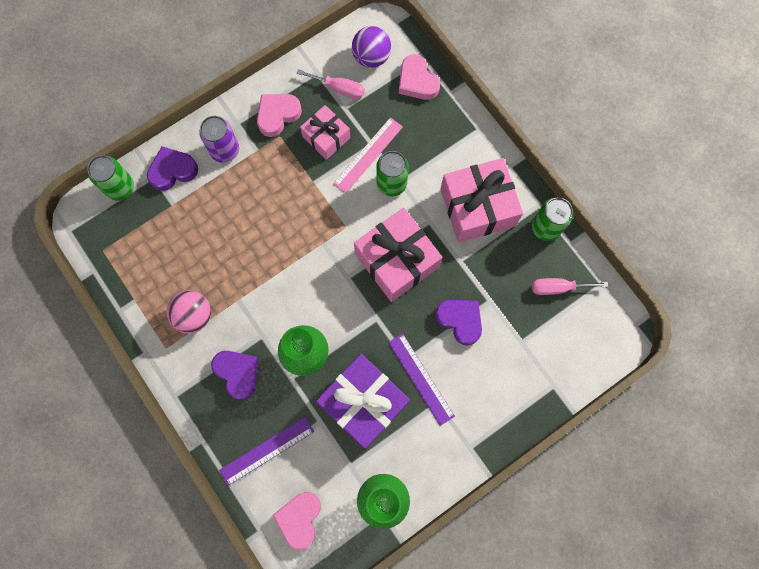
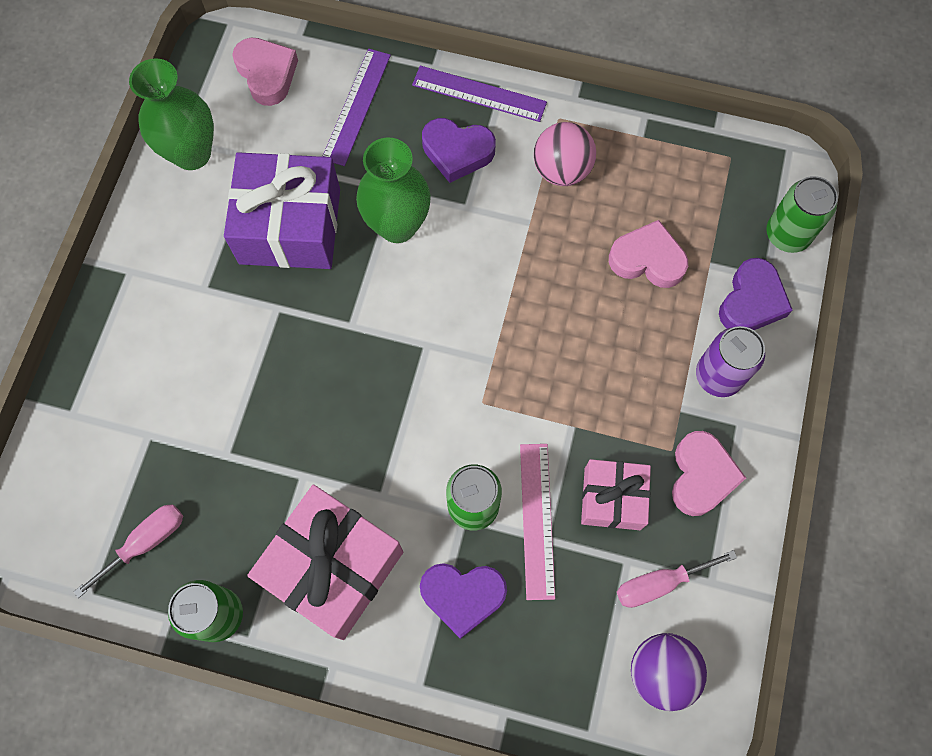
camera: 140 degrees right, 5 degrees down
pink gift [354,208,442,302] -> none
purple ruler [388,333,455,426] -> purple ruler moved to [412,66,547,122]
pink heart [399,54,440,100] -> pink heart moved to [609,220,688,288]
purple heart [435,300,482,346] -> purple heart moved to [420,563,507,639]

